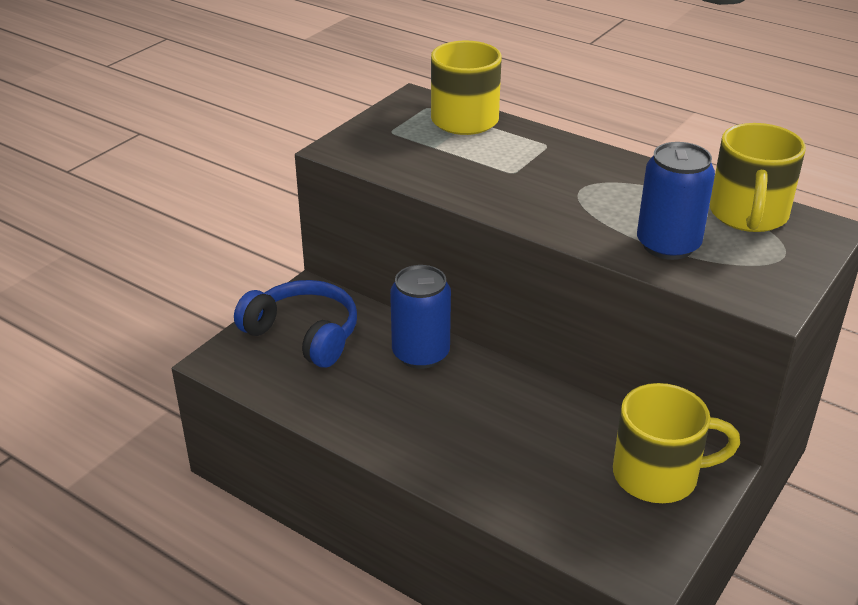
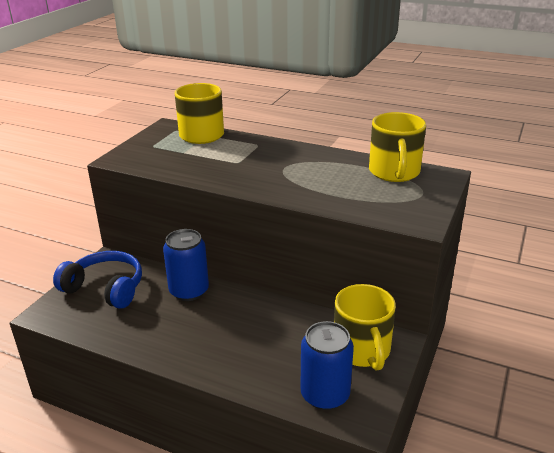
camera: 10 degrees left, 5 degrees down
yellow mug [613,383,740,503] -> yellow mug turned 90 degrees clockwise [334,284,396,371]
blue can [637,142,715,260] -> blue can moved to [301,321,354,410]

